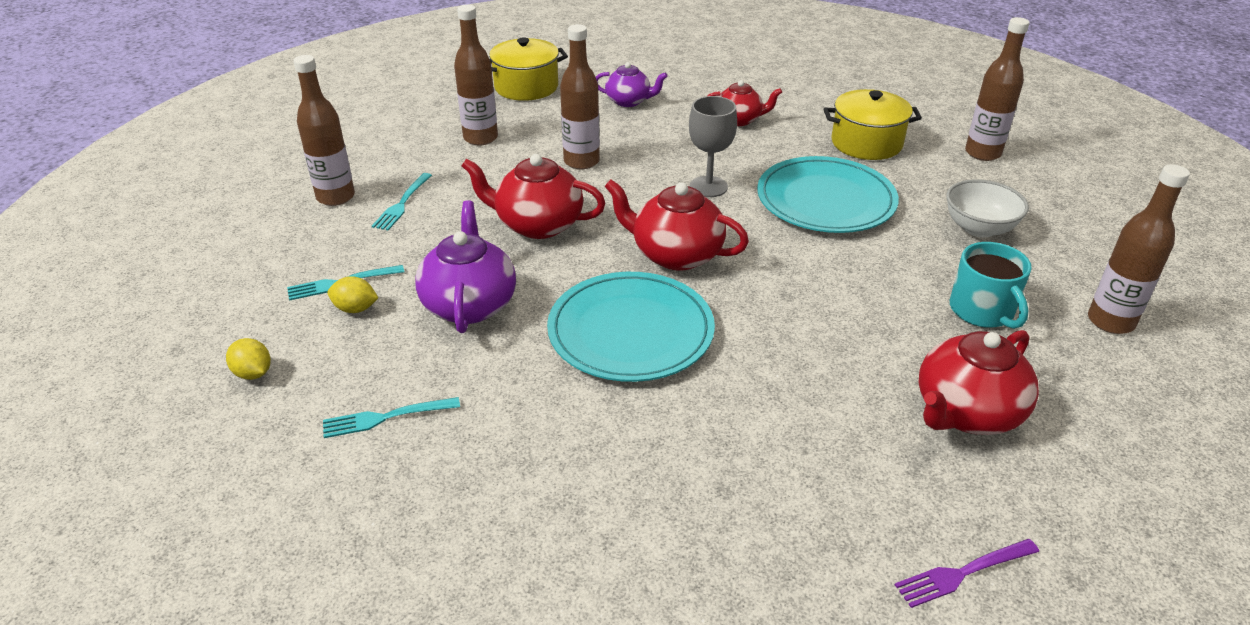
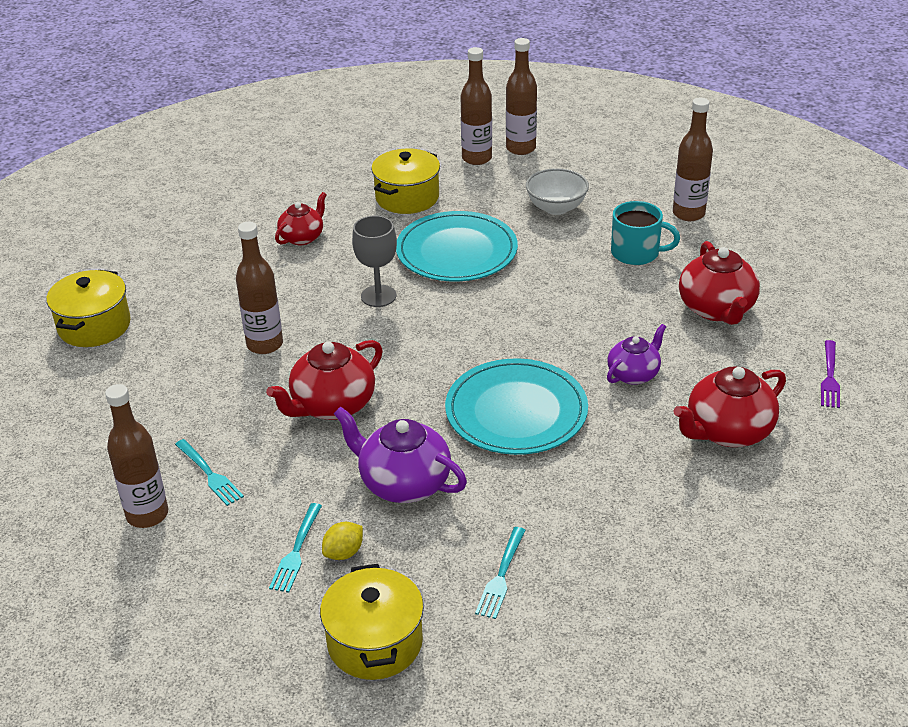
camera: 55 degrees left, 0 degrees up
yellow lemon [226,338,271,380] -> yellow pot [320,564,424,680]
brown bottle [454,4,498,145] -> brown bottle moved to [506,38,537,155]
purple teapot [596,62,668,107] -> purple teapot moved to [607,324,666,385]
red teapot [605,180,749,271] -> red teapot moved to [673,366,786,447]

